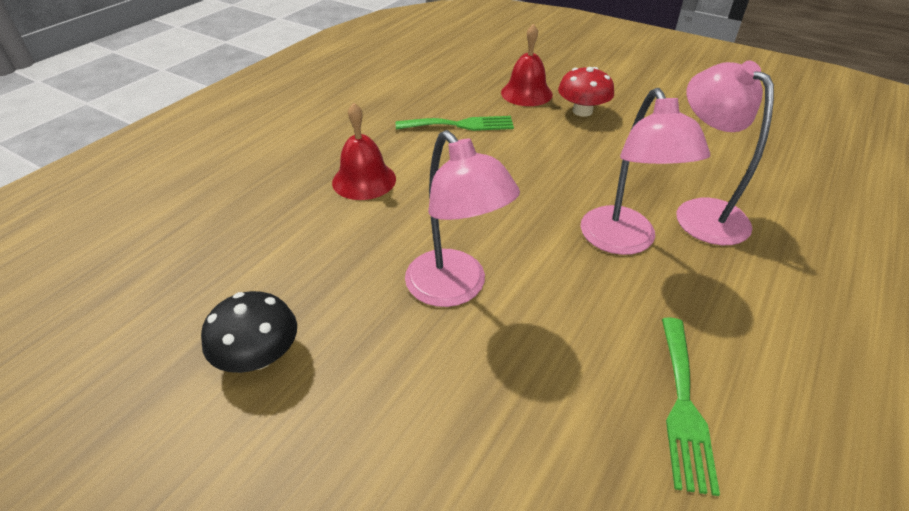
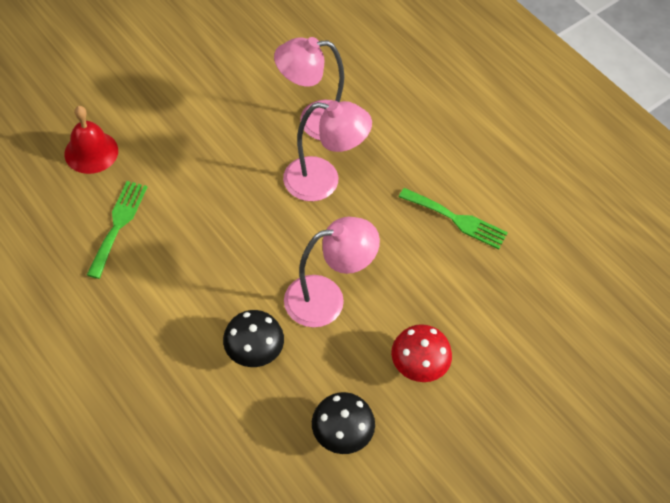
camera: 75 degrees left, 15 degrees up
red bell [332,103,396,200] -> none
red mushroom [558,67,614,117] -> red mushroom moved to [391,324,452,382]
none -> black mushroom [223,310,284,367]

